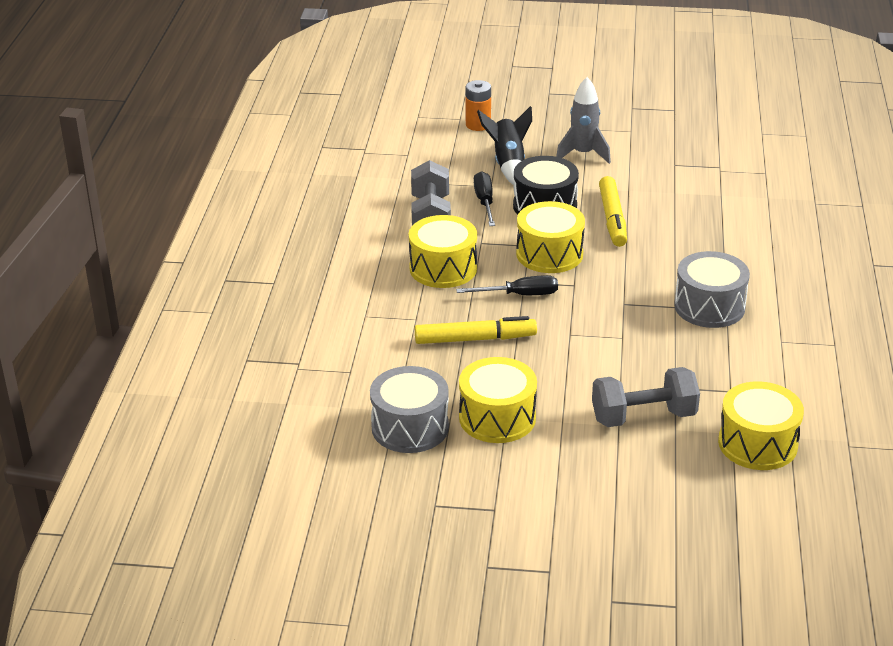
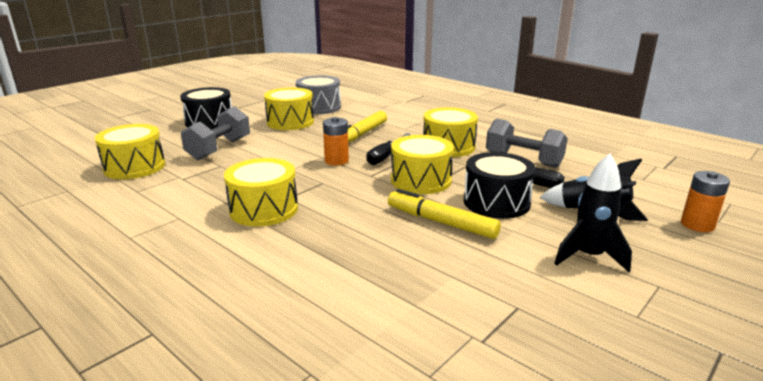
camera: 125 degrees right, 10 degrees down
grey rocket [556,77,611,164] -> black rocket [554,154,632,272]
grey drum [674,251,750,328] -> yellow drum [224,158,298,227]
none -> black drum [180,87,231,130]
none -> orange battery [323,117,349,166]

